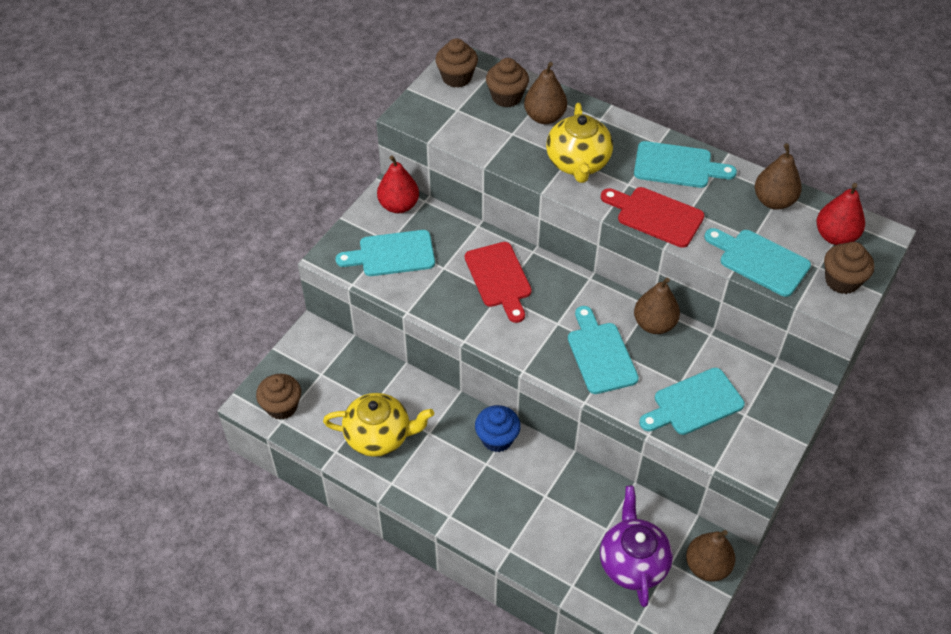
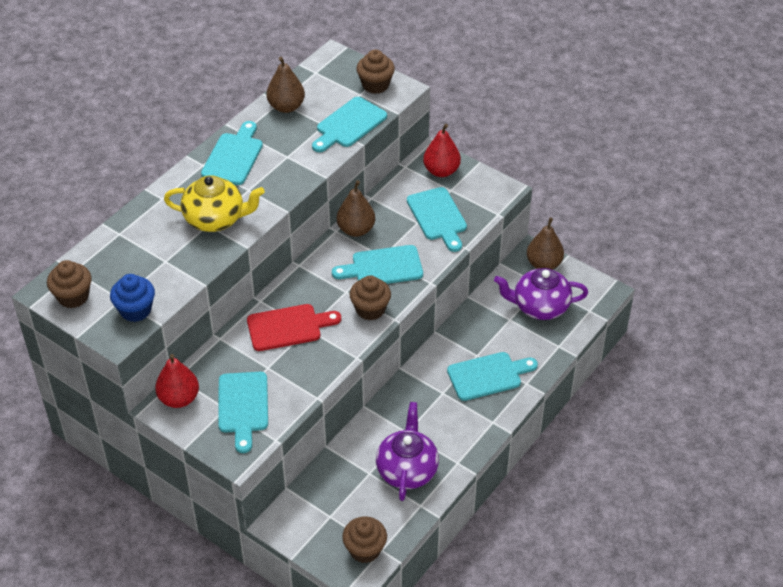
camera: 85 degrees left, 5 degrees down
yellow teapot [323,393,434,457] -> purple teapot [376,402,439,501]
blue cupcake [475,405,521,452] -> blue cupcake moved to [110,274,155,322]
brown cupcake [486,58,529,108] -> brown cupcake moved to [350,275,391,320]
brown pear [524,62,567,124] -> none
red cutting board [601,187,705,248] -> none
red pear [816,183,865,245] -> red pear moved to [423,124,461,177]
none -> turquoise cutting board [447,352,538,401]

